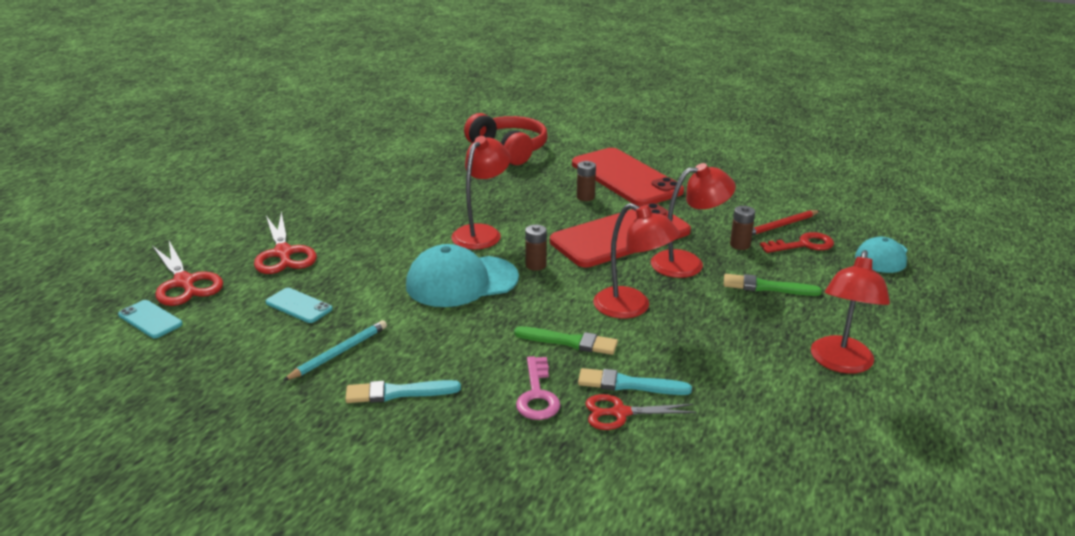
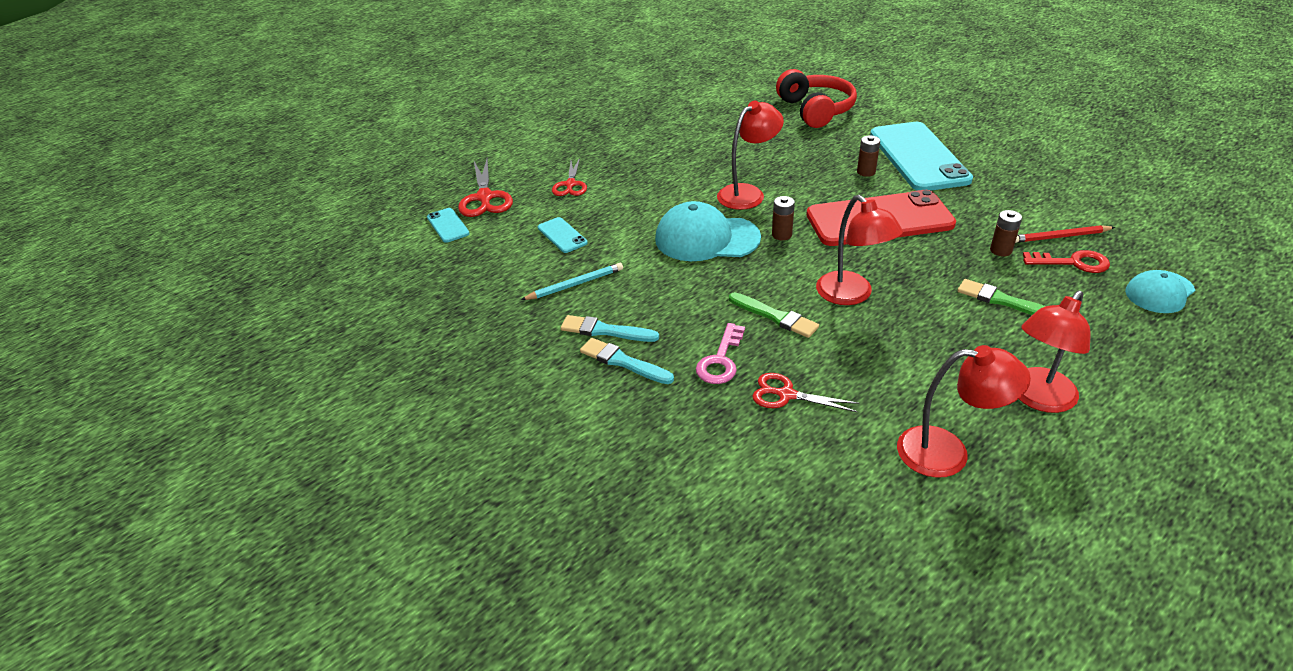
camera: 25 degrees right, 10 degrees up
red scissors [254,212,317,274] -> red scissors [552,158,587,196], size x0.66
red phone [572,148,684,206] -> turquoise phone [870,122,973,191]
turquoise brush [578,368,692,395] -> turquoise brush moved to [580,338,674,384]
red lamp [651,163,736,278] -> red lamp moved to [897,345,1031,478]

